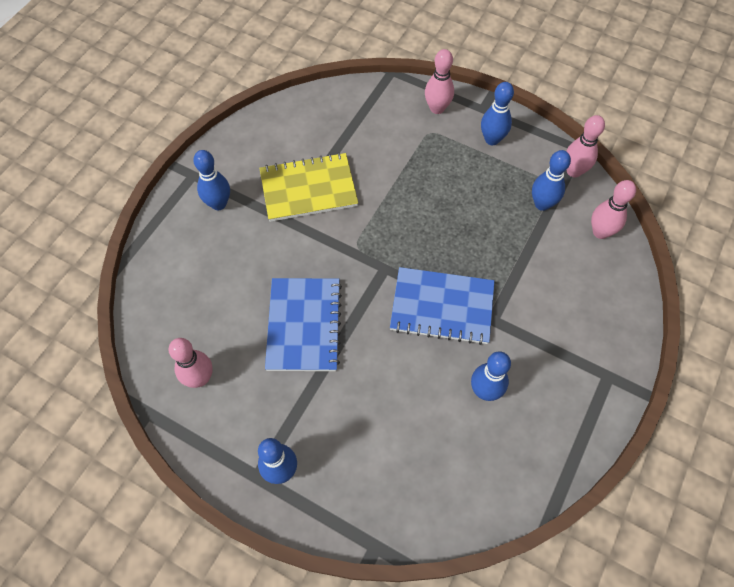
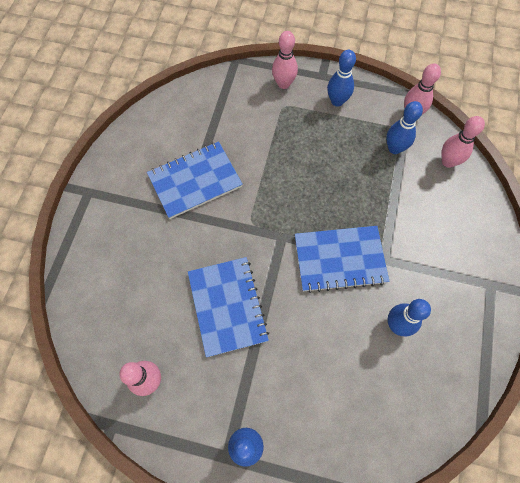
camera: 15 degrees left, 5 degrees up
blue bowling pin [193,150,230,210] -> none
yellow notebook [259,152,358,222] -> blue notebook [147,141,243,219]

